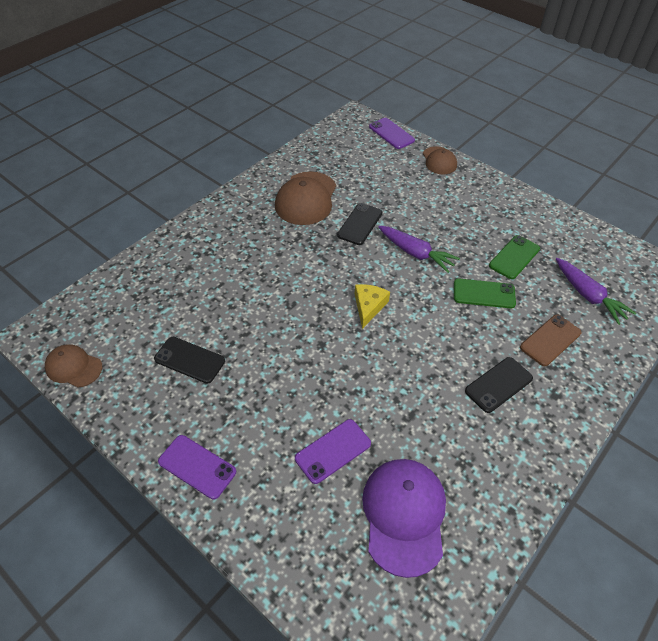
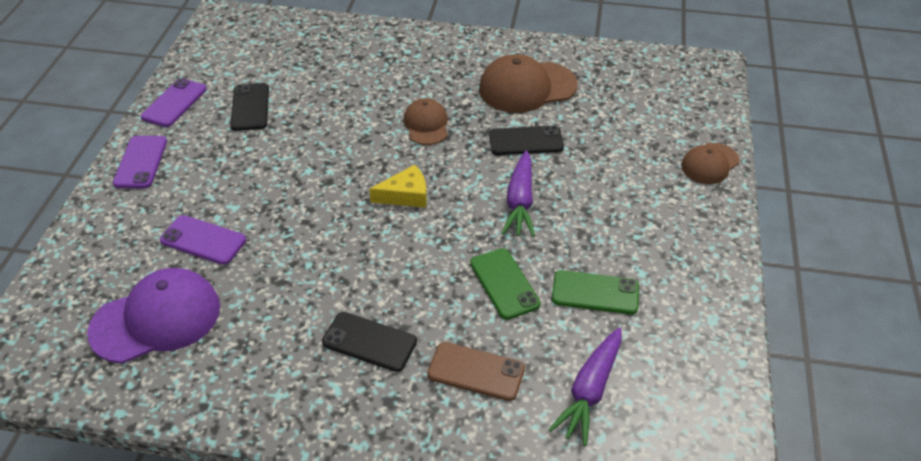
camera: 60 degrees right, 5 degrees down
brown cap [45,344,102,388] -> brown cap moved to [404,98,448,145]
purple phone [369,118,415,149] -> purple phone moved to [141,78,206,127]

